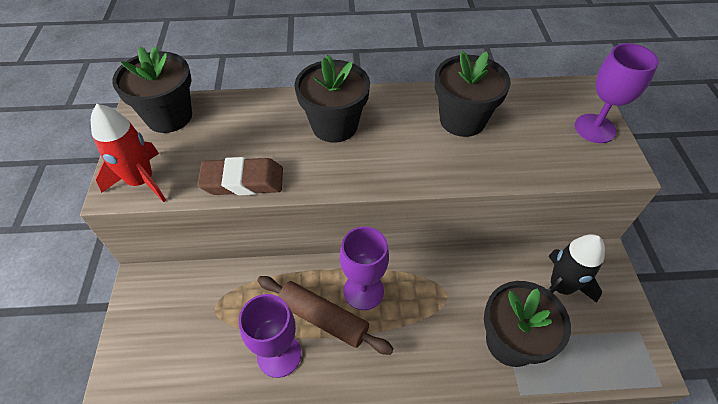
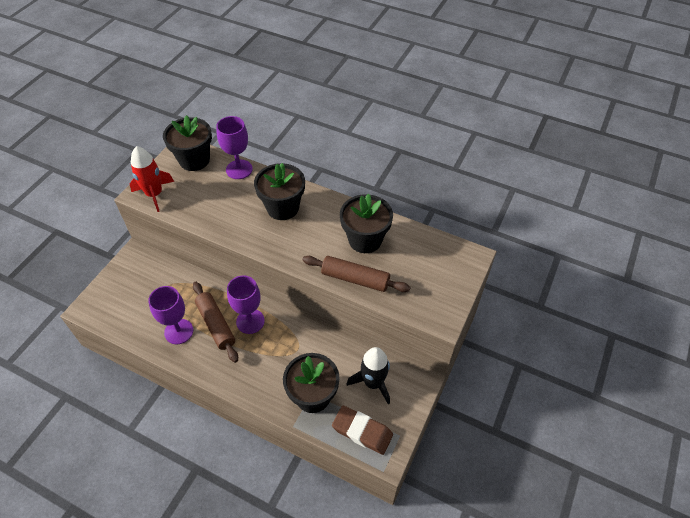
camera: 30 degrees right, 0 degrees up
brown eraser [197,157,283,195] -> brown eraser moved to [332,406,393,455]
purple goblet [575,43,659,143] -> purple goblet moved to [216,116,253,179]
none -> brown rolling pin [302,256,411,292]

